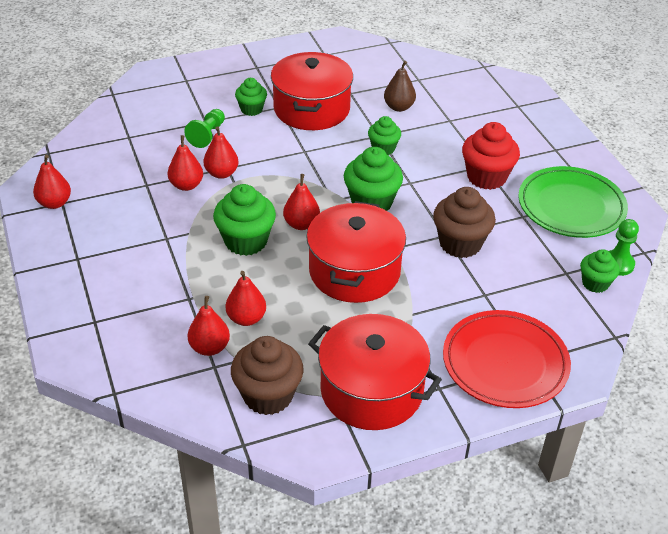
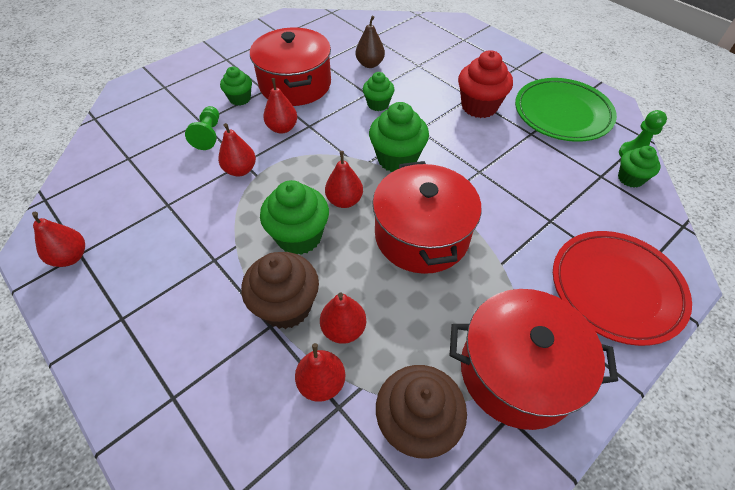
camera: 20 degrees left, 10 degrees up
red pear [168,135,203,191] -> red pear moved to [263,78,297,134]
brown cupcake [433,187,496,258] -> brown cupcake moved to [241,252,319,329]

